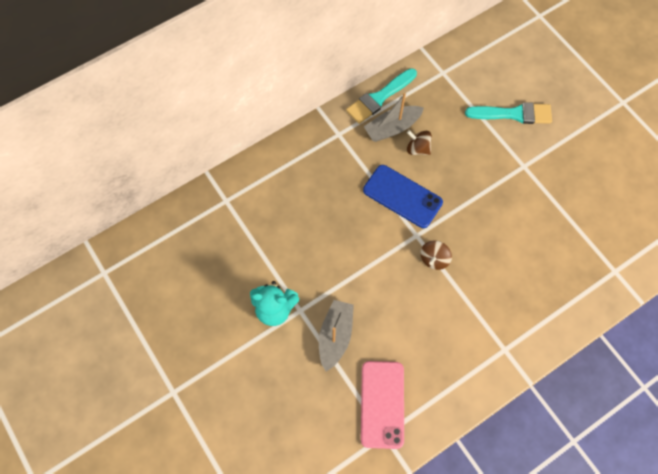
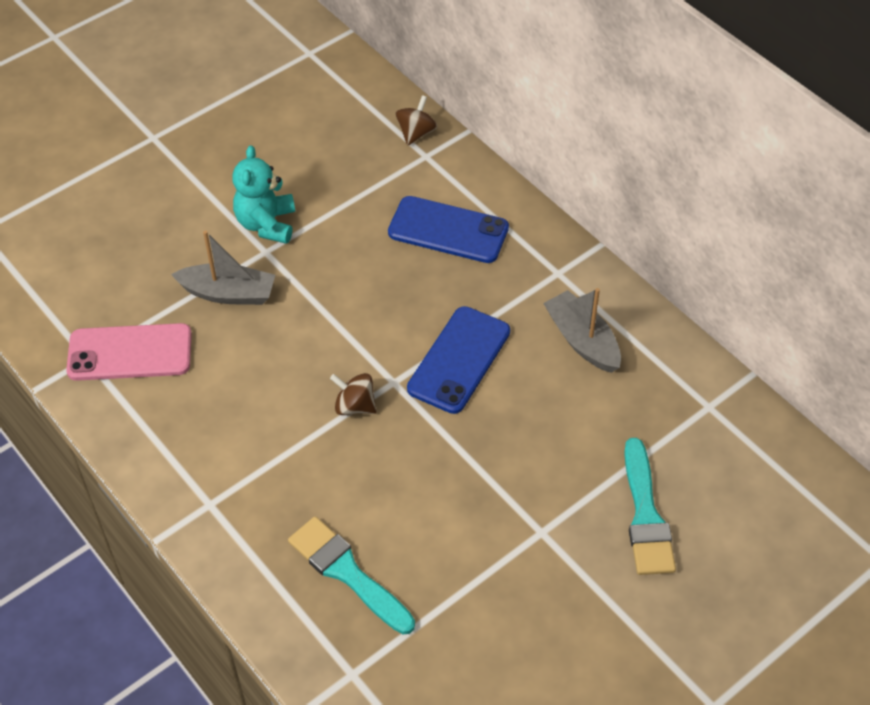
camera: 85 degrees right, 15 degrees down
turquoise brush [346,68,417,124] -> turquoise brush moved to [288,516,415,634]
brown spinning top [407,130,432,155] -> brown spinning top moved to [396,95,437,146]
none -> blue phone [388,196,509,263]

